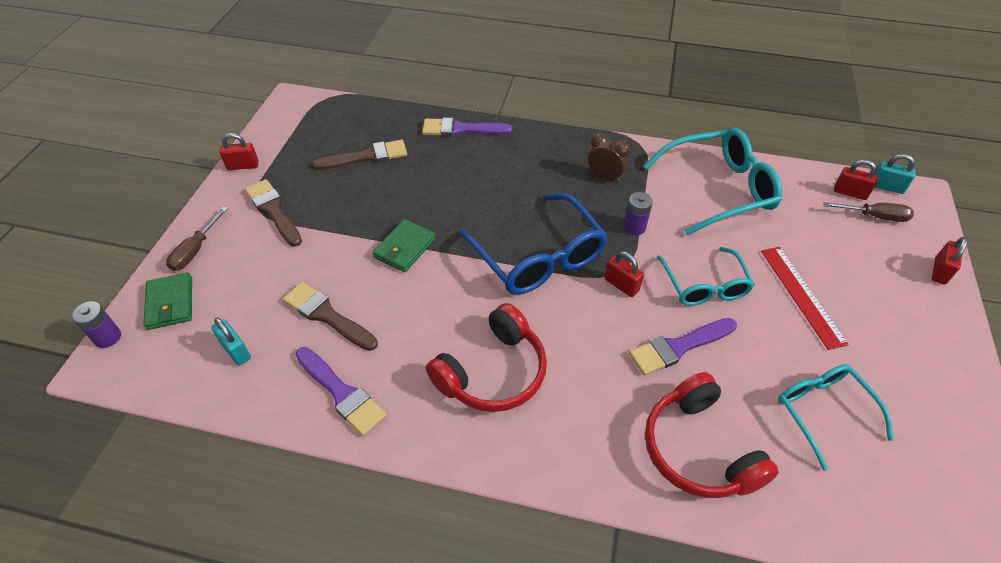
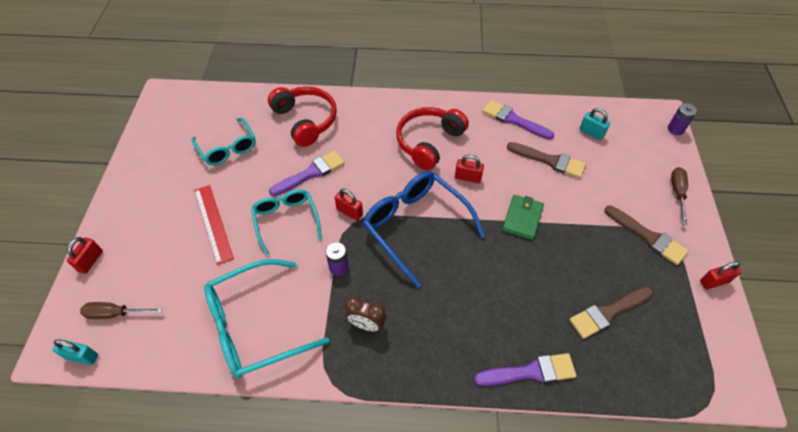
camera: 170 degrees right, 5 degrees up
green wallet [143,272,192,330] -> none
red padlock [834,160,878,200] -> red padlock moved to [455,155,484,183]

